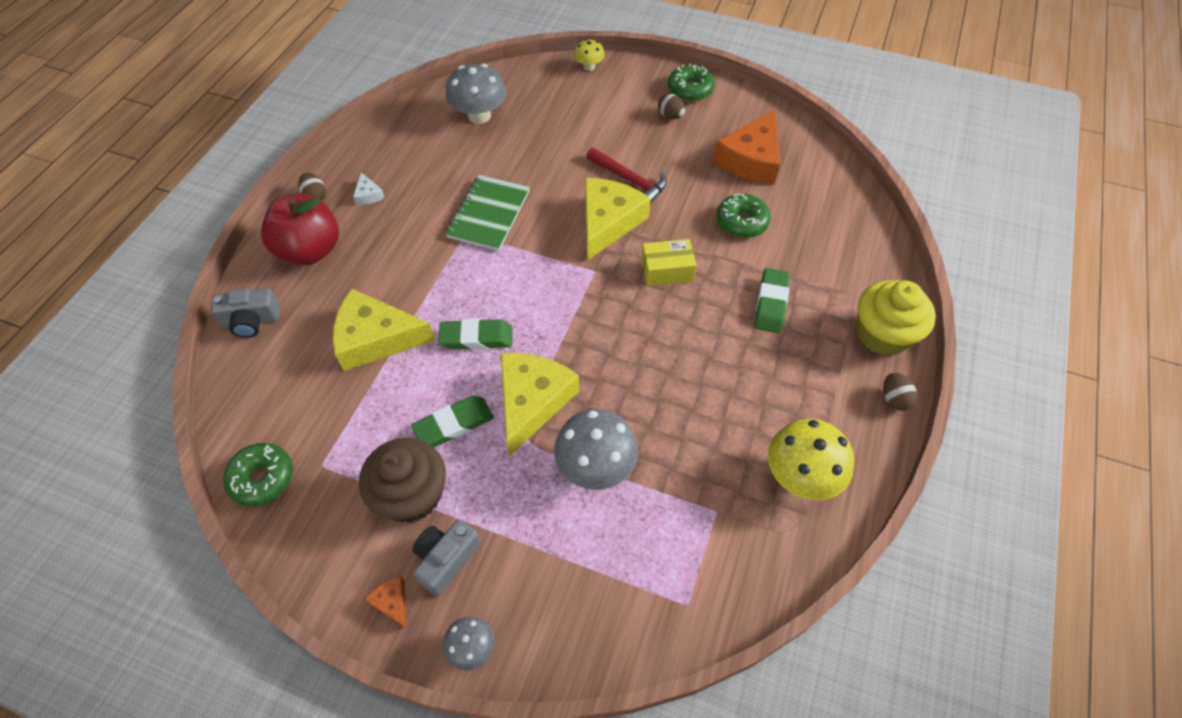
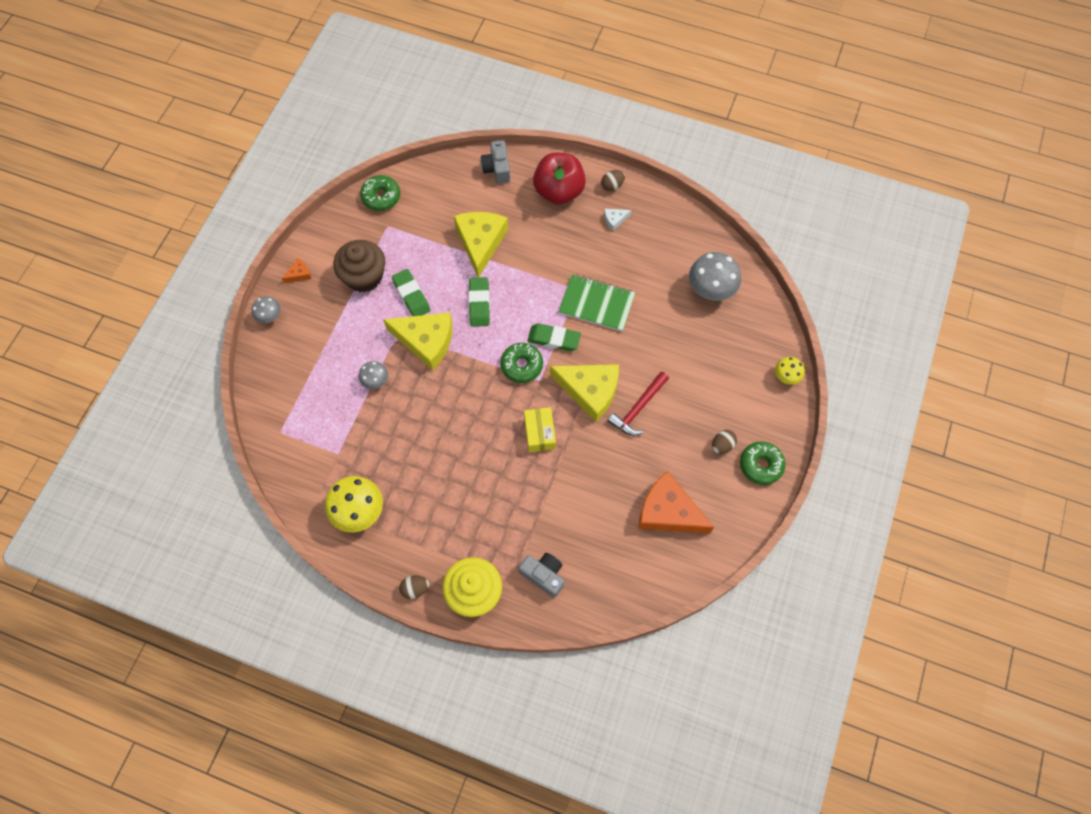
camera: 90 degrees right, 10 degrees up
grey camera [413,519,481,596] -> grey camera moved to [519,553,564,598]
grey mushroom [554,409,638,490] -> grey mushroom [359,361,388,389], size x0.55
green donut [717,194,771,238] -> green donut moved to [500,343,543,383]
green eraser [755,268,790,333] -> green eraser moved to [527,324,581,351]

